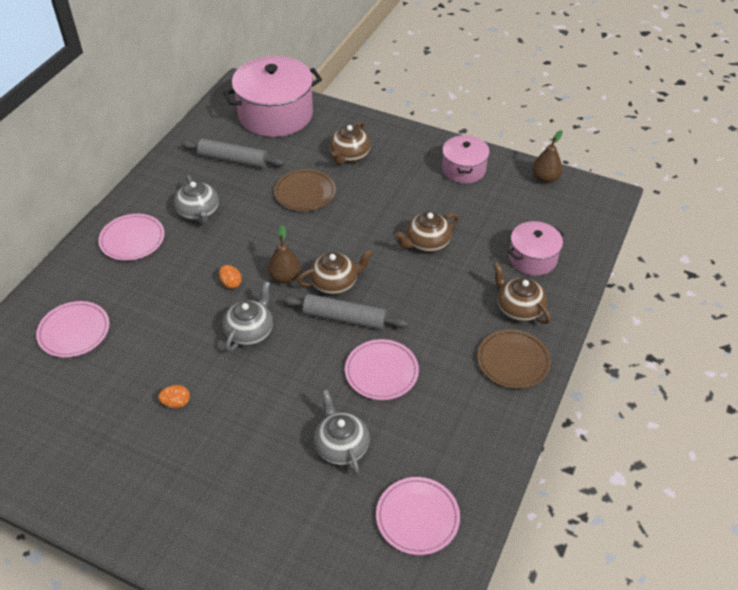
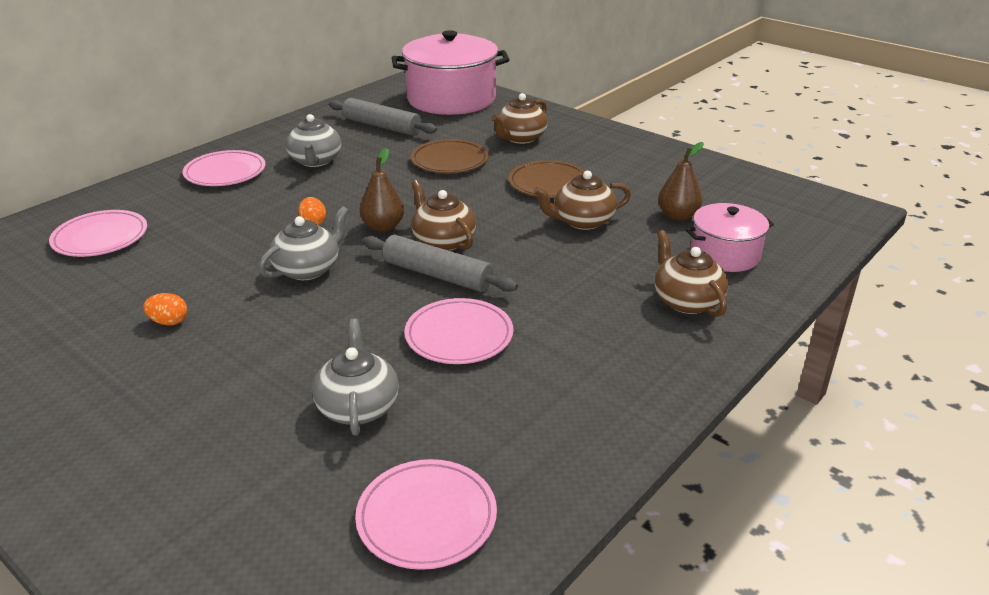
camera: 15 degrees right, 15 degrees down
brown teapot [297,250,373,295] -> brown teapot turned 120 degrees counterclockwise [411,180,476,251]
pink pot [442,135,490,183] -> none
brown plate [477,329,551,389] -> brown plate moved to [508,160,585,198]
brown pear [532,130,563,183] -> brown pear moved to [658,142,704,221]

